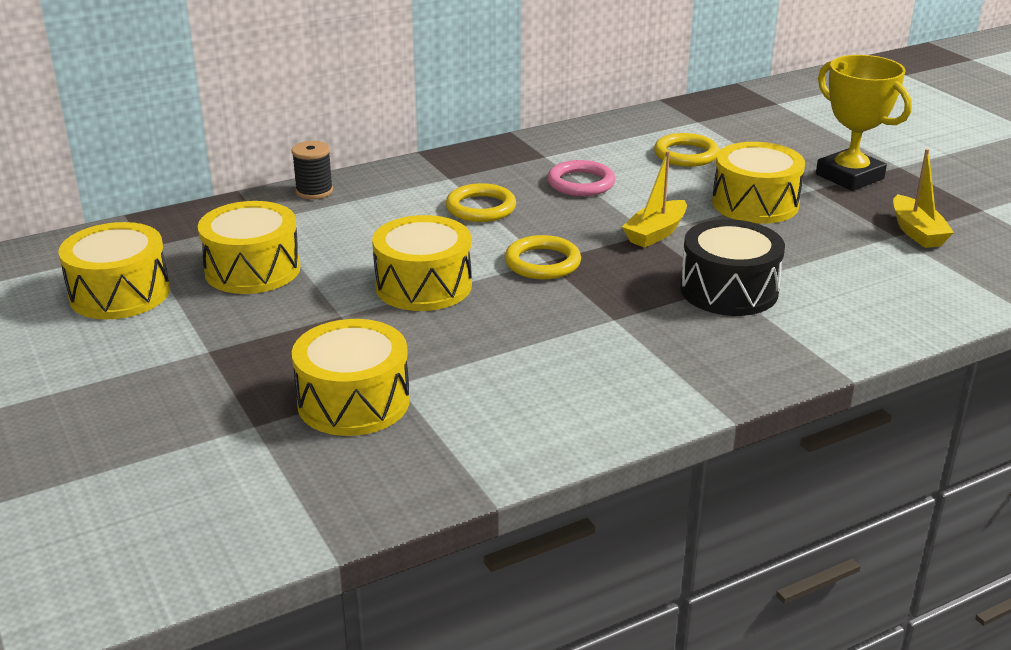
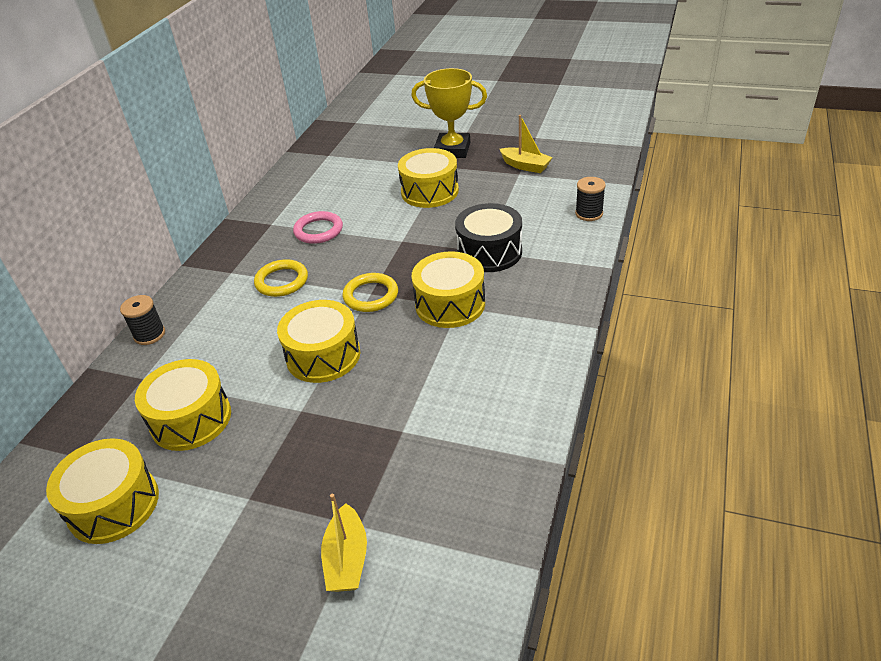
camera: 40 degrees left, 10 degrees up
yellow drum [292,319,410,436] -> yellow drum moved to [411,251,485,328]
yellow boat [622,151,687,248] -> yellow boat moved to [321,494,367,592]
yellow ring [654,133,719,167] -> none
none -> black spool [575,177,606,221]

